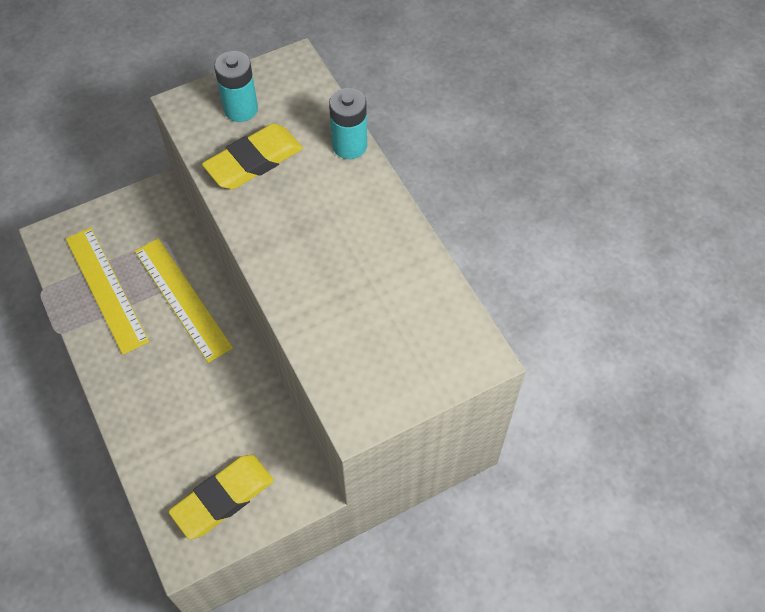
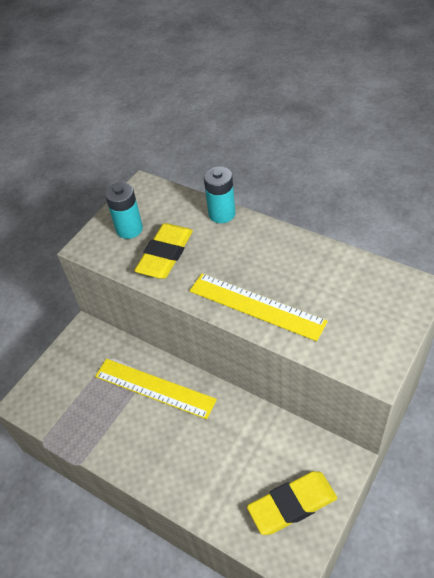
camera: 25 degrees left, 10 degrees down
yellow ruler [66,227,149,355] -> yellow ruler moved to [189,274,328,341]
yellow eraser [169,455,274,539] -> yellow eraser turned 45 degrees clockwise [247,471,337,535]

